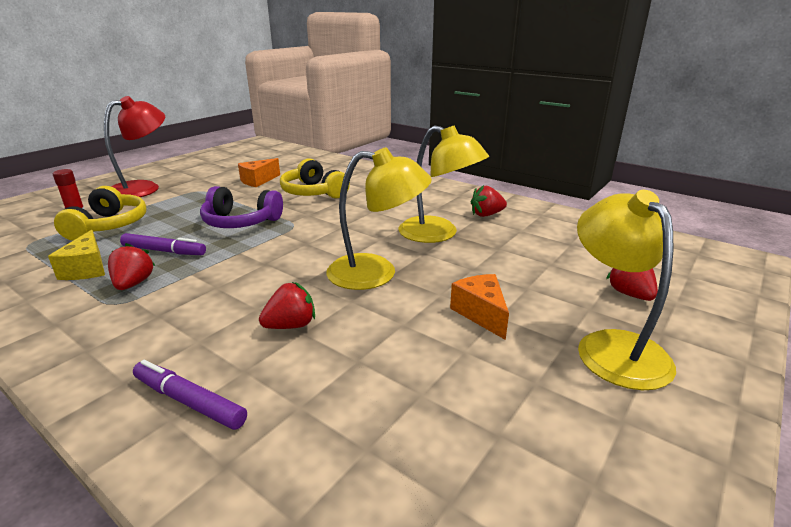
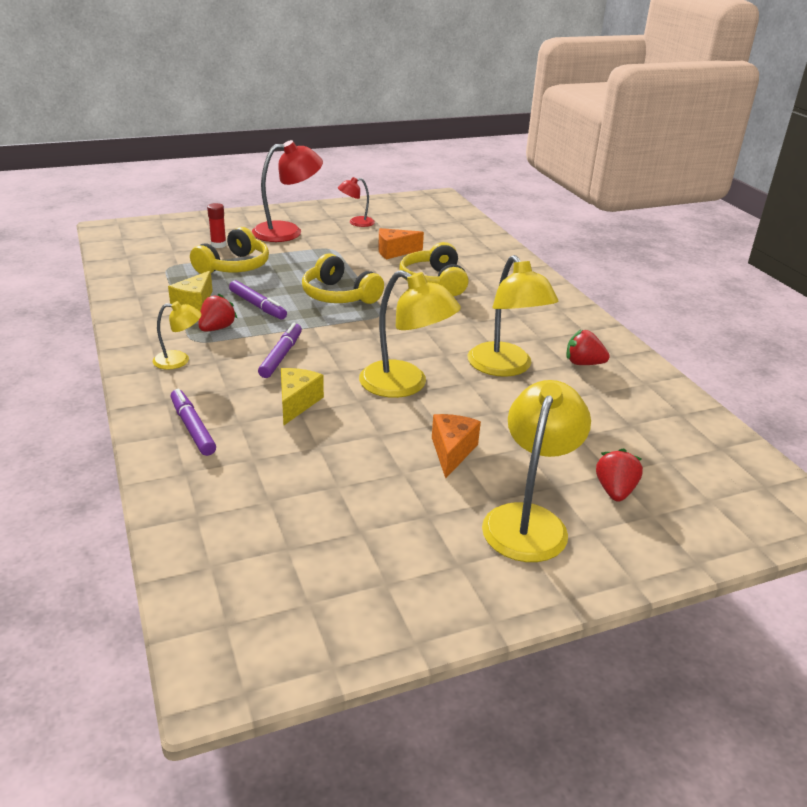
camera: 30 degrees right, 5 degrees up
purple headphones [200,186,283,228] -> yellow headphones [302,253,384,304]
red strawberry [259,282,315,329] -> yellow cheese [281,368,324,426]
none -> yellow lamp [153,301,202,370]
none -> purple marker [258,323,302,378]
none -> red lamp [338,177,375,227]

